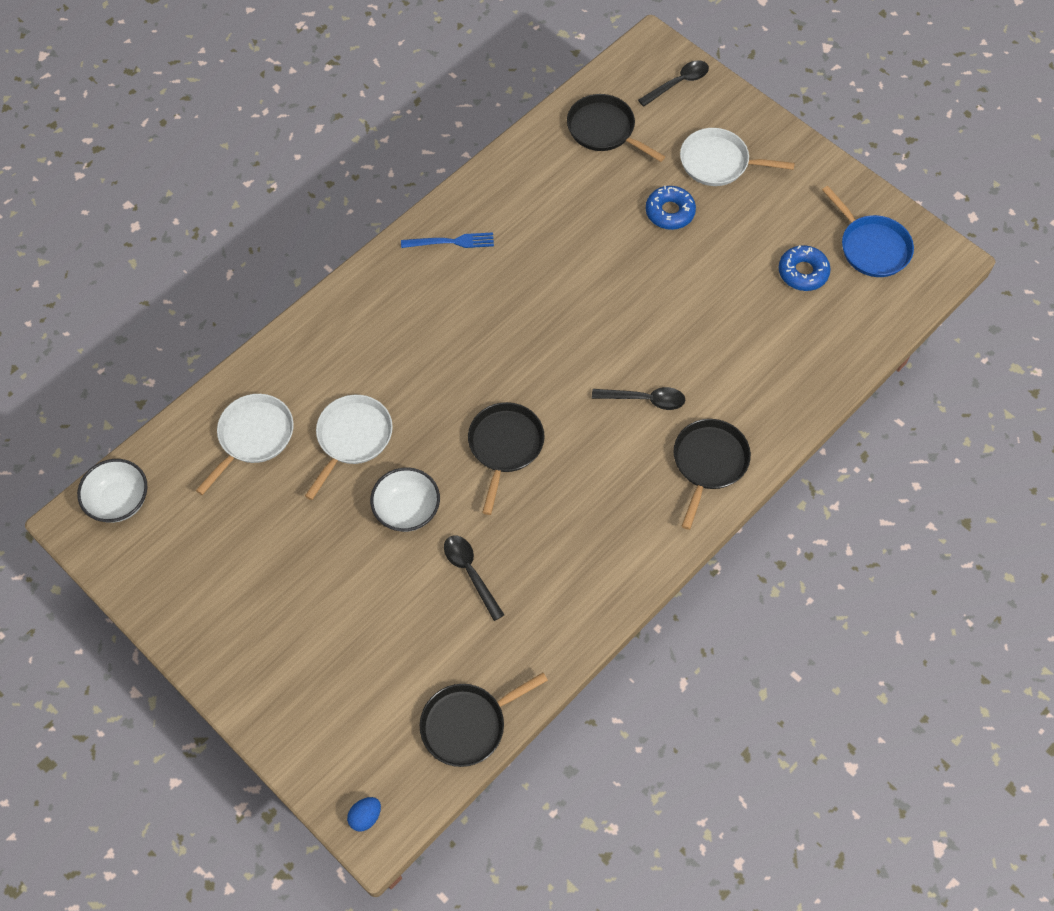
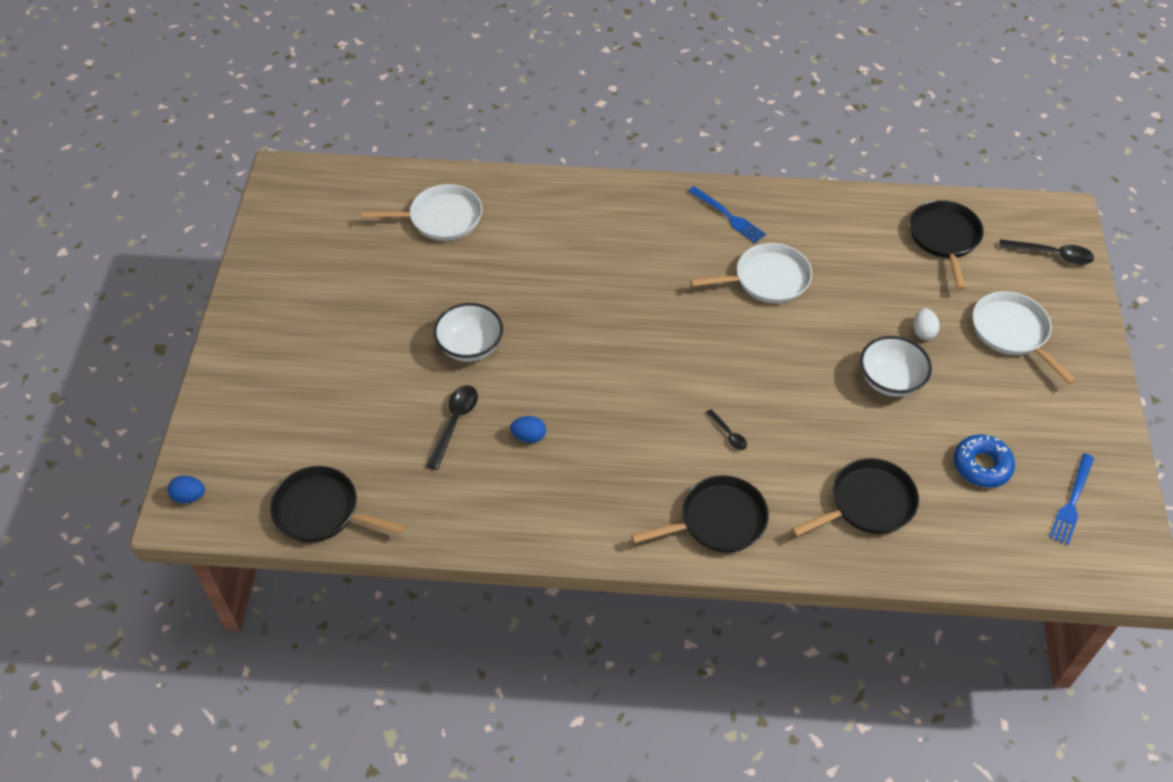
camera: 50 degrees right, 10 degrees down
white bowl [77,459,147,523] -> white bowl moved to [860,336,932,397]
white pan [305,395,393,500] -> white pan moved to [690,243,812,303]
black pan [468,402,545,515] -> black pan moved to [791,458,919,537]
black spoon [592,387,685,410] -> black spoon [706,409,747,450], size x0.57
blue donut [646,186,696,230] -> white egg [913,308,940,340]
blue pan [822,186,914,277] -> blue fork [1049,453,1094,545]
none -> blue egg [510,416,546,443]

